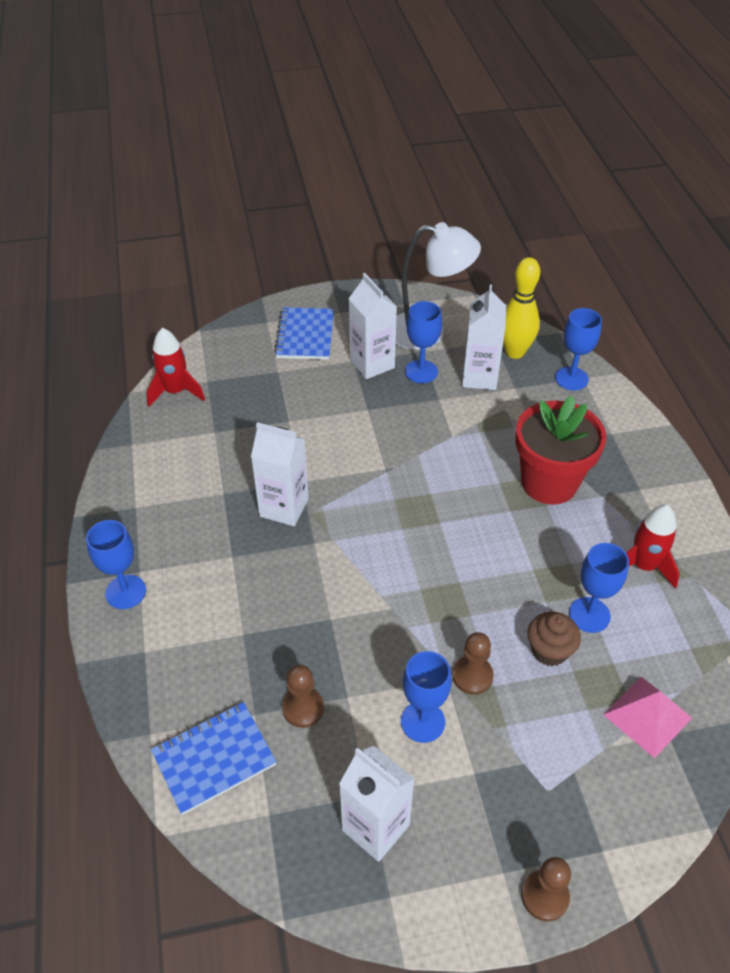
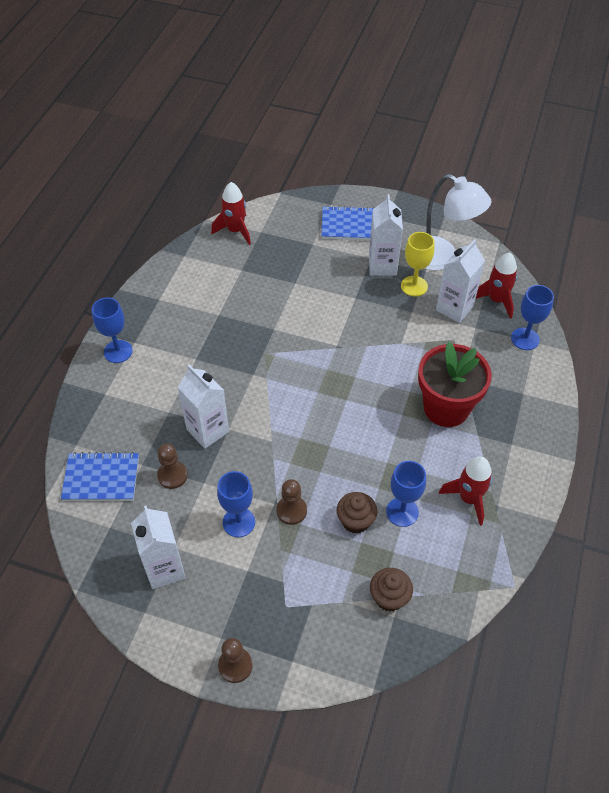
camera: 30 degrees right, 5 degrees up
white carton [251,422,309,526] -> white carton moved to [178,365,229,449]
blue notebook [274,307,334,360] -> blue notebook turned 60 degrees clockwise [321,206,375,240]
blue goblet [405,301,442,383] -> yellow goblet [401,232,434,296]
yellow bowling pin [503,257,540,359] -> red rocket [476,253,517,319]
pink pyramid [603,677,692,758] -> brown cupcake [370,568,413,611]

